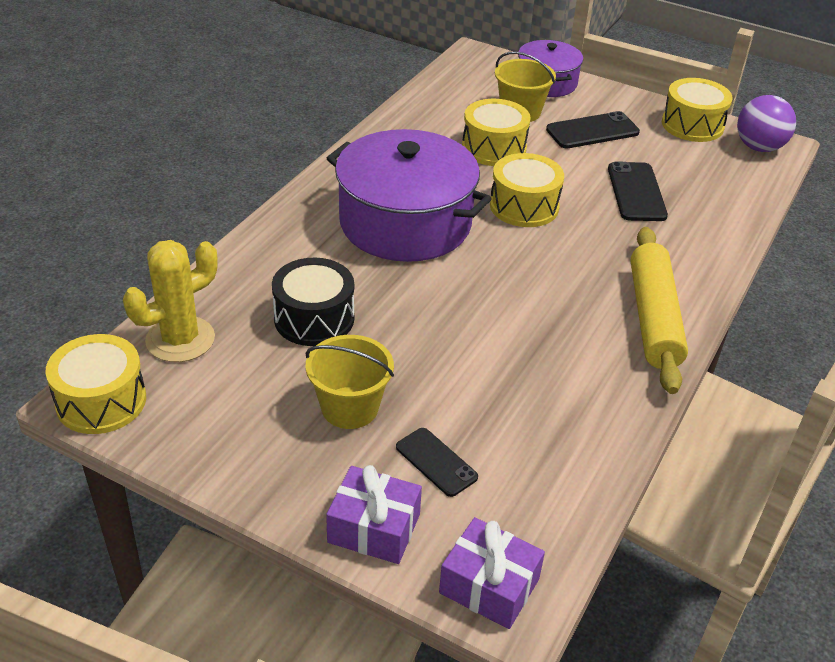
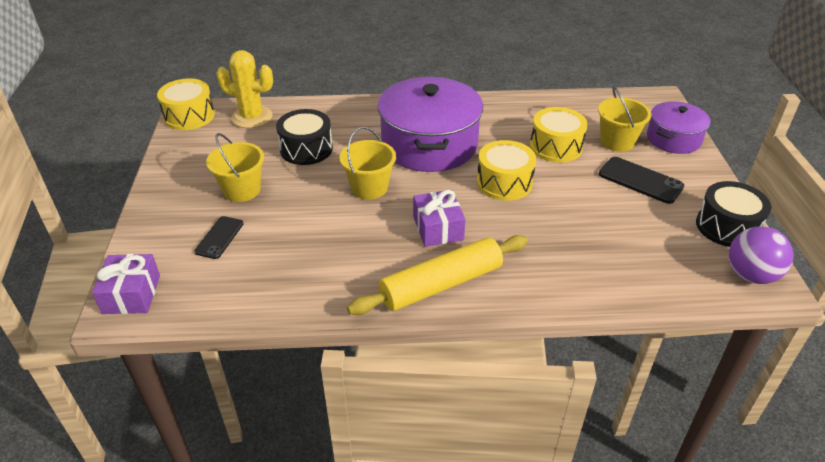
camera: 60 degrees right, 0 degrees up
purple gift [326,465,422,564] -> purple gift moved to [413,190,466,247]
black phone [608,161,668,221] -> none
yellow drum [662,78,733,142] -> black drum [696,181,771,247]
none -> yellow bucket [340,127,396,199]

